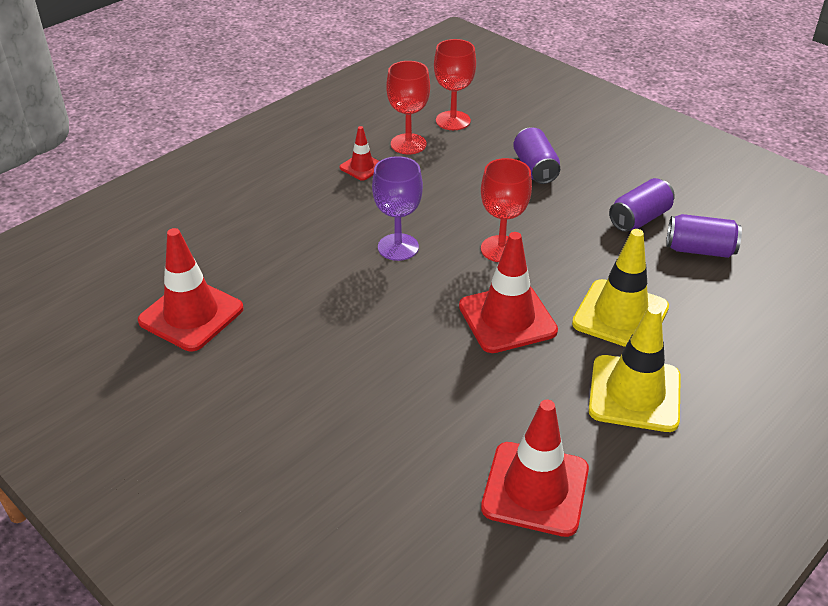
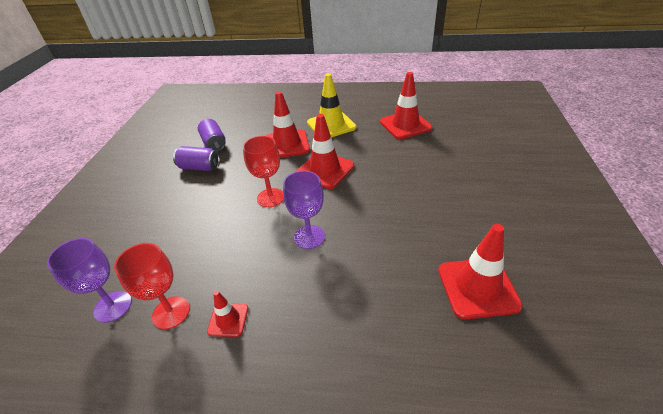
camera: 125 degrees left, 0 degrees up
red goblet [434,39,476,130] -> purple goblet [47,238,132,323]
purple can [513,128,560,184] -> none
yellow traffic cone [572,229,669,347] -> red traffic cone [266,91,310,158]

